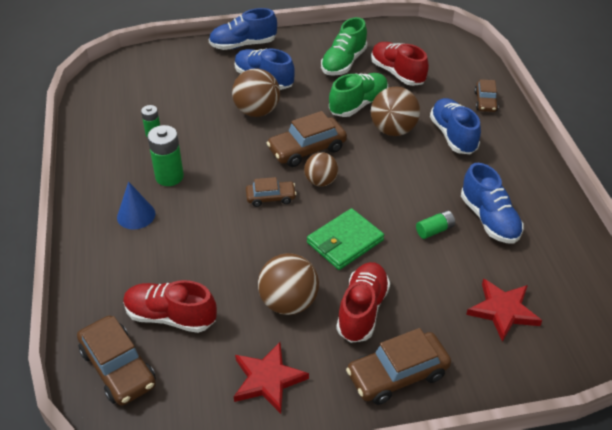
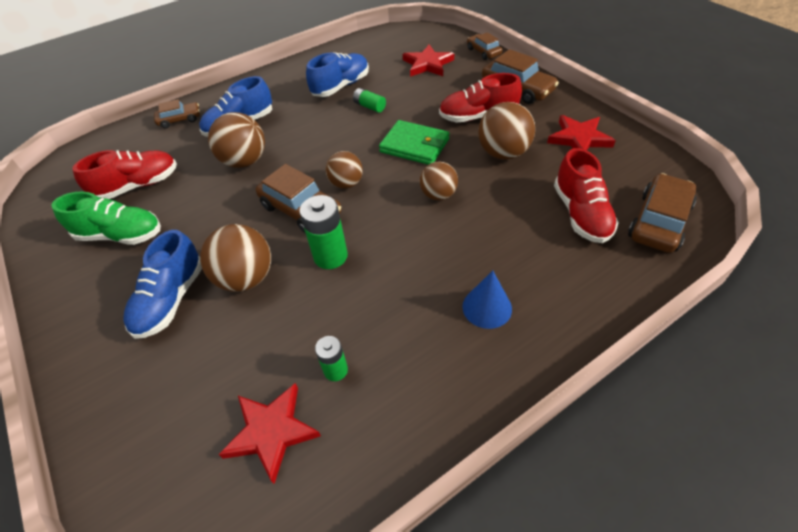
camera: 110 degrees left, 5 degrees up
green battery [147,125,184,186] -> green battery moved to [299,195,348,269]
blue shoe [209,8,277,50] -> none
brown car [246,177,297,207] -> brown car moved to [467,32,503,60]
green shoe [329,73,388,117] -> none
red shoe [371,42,429,86] -> red shoe turned 150 degrees counterclockwise [72,150,177,199]
none -> red star [219,383,321,484]
none -> brown ball [420,162,458,200]

